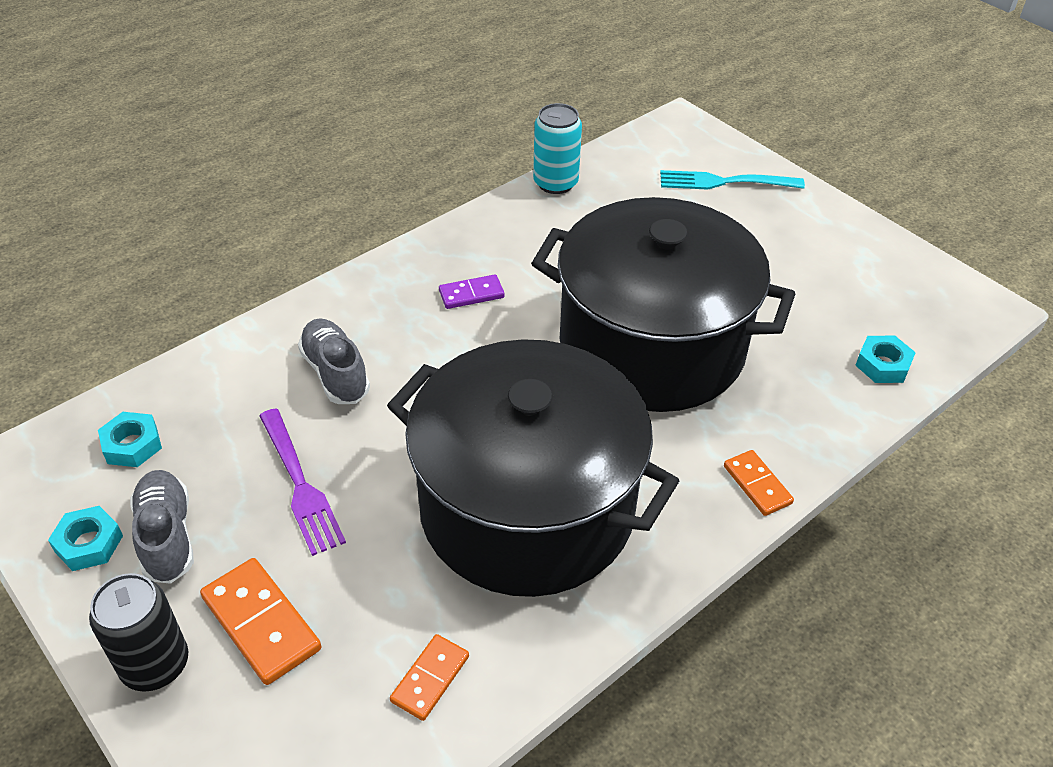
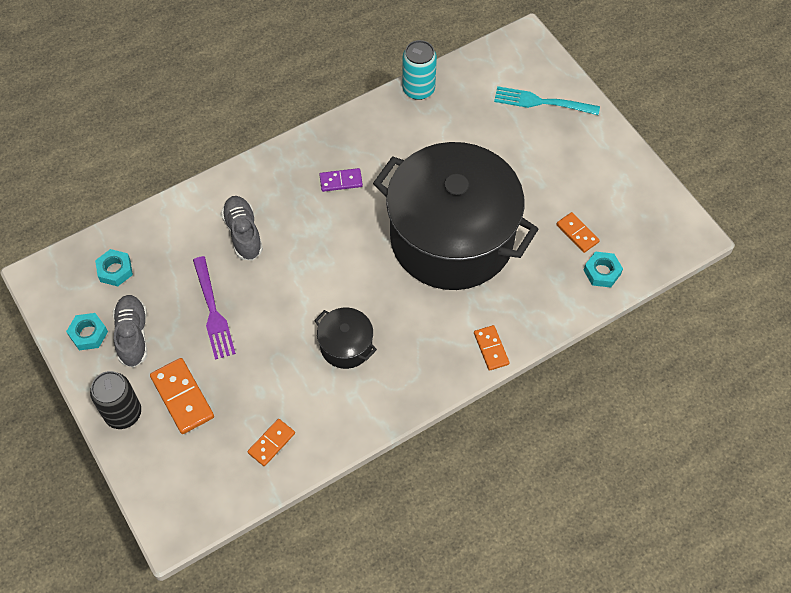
camera: 10 degrees right, 15 degrees up
black pot [387,339,679,597] -> black pot [314,308,377,369], size x0.40
none -> orange domino [556,212,600,253]

